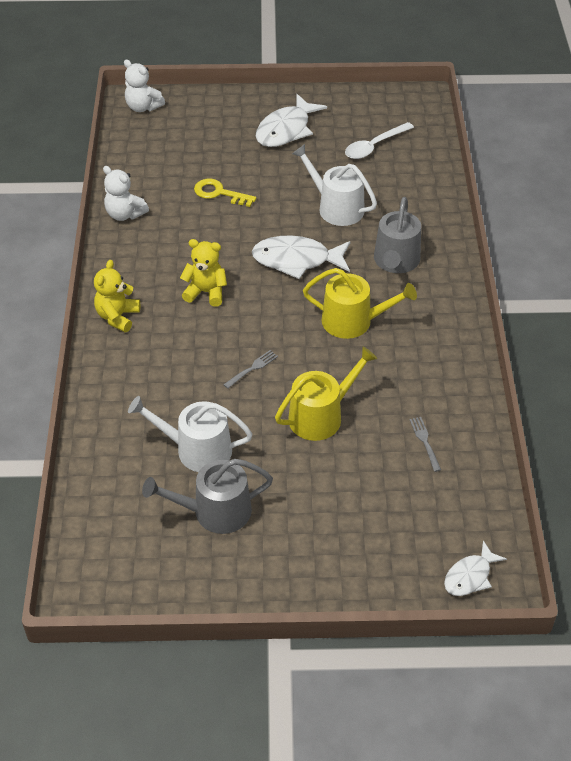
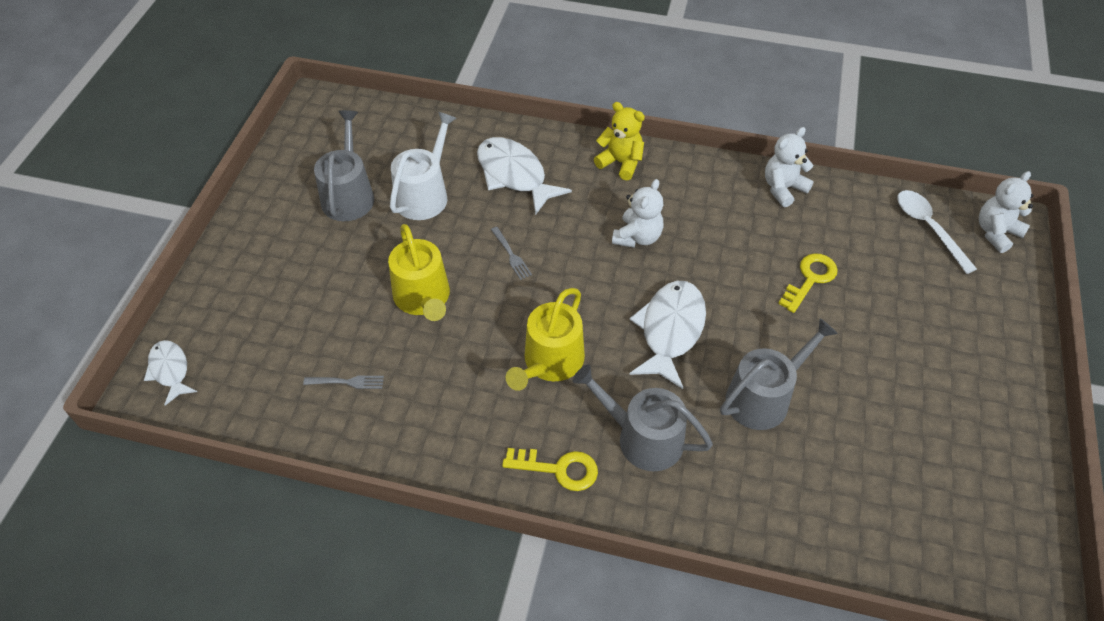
camera: 105 degrees right, 5 degrees up
yellow teddy bear [180,239,227,307] -> white teddy bear [612,179,664,248]
white fish [256,94,327,147] -> white fish moved to [477,137,572,215]
white watering can [292,144,377,226] -> grey watering can [720,318,838,430]
white spoon [345,122,414,159] -> white spoon moved to [897,190,977,274]
none -> yellow key [502,448,598,491]

